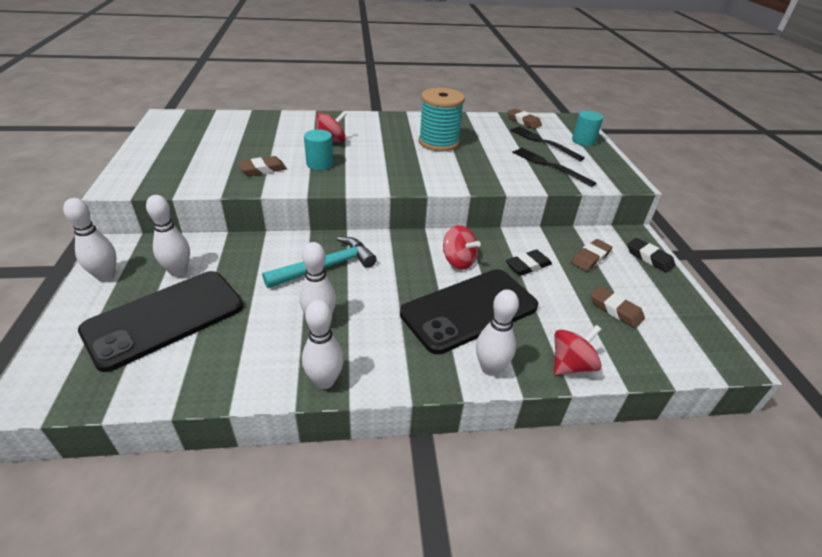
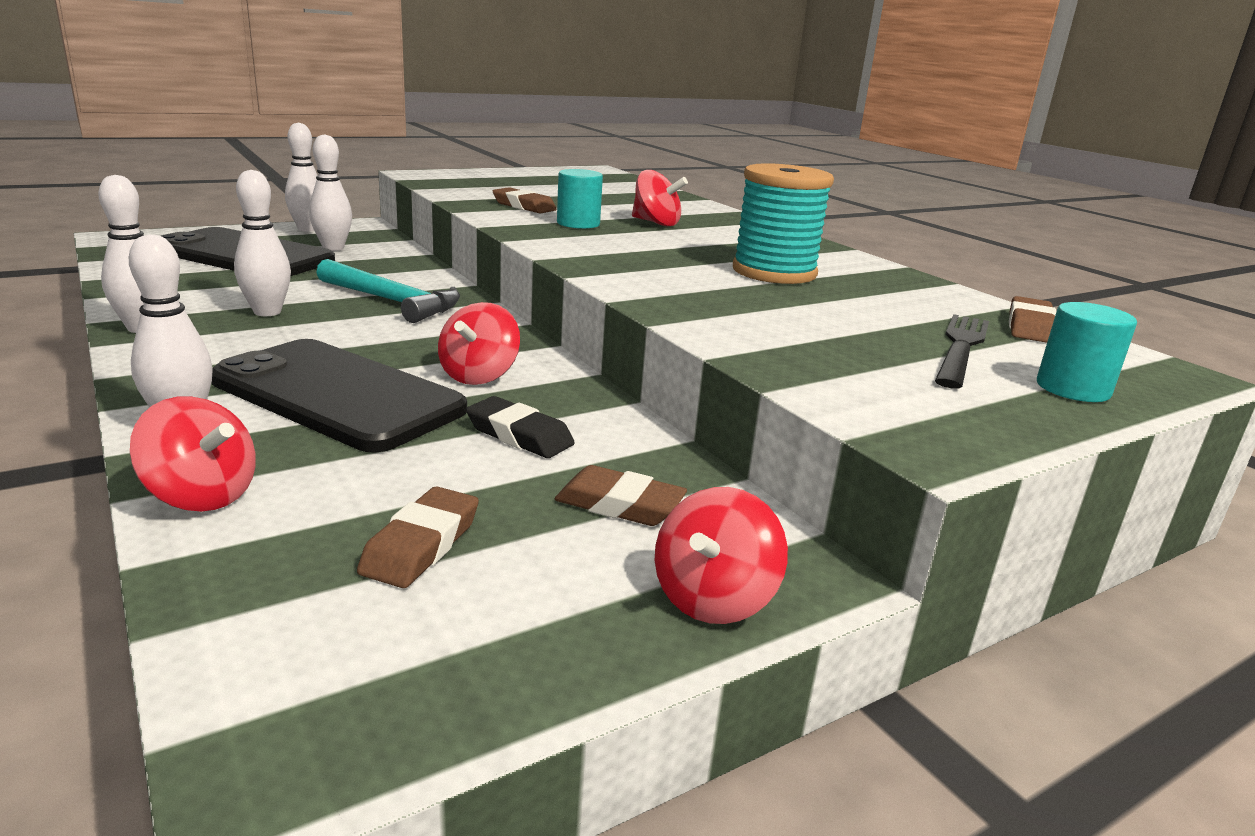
camera: 65 degrees right, 15 degrees down
black fork [512,148,596,187] -> none
black eraser [627,238,676,273] -> red spinning top [655,487,788,624]

